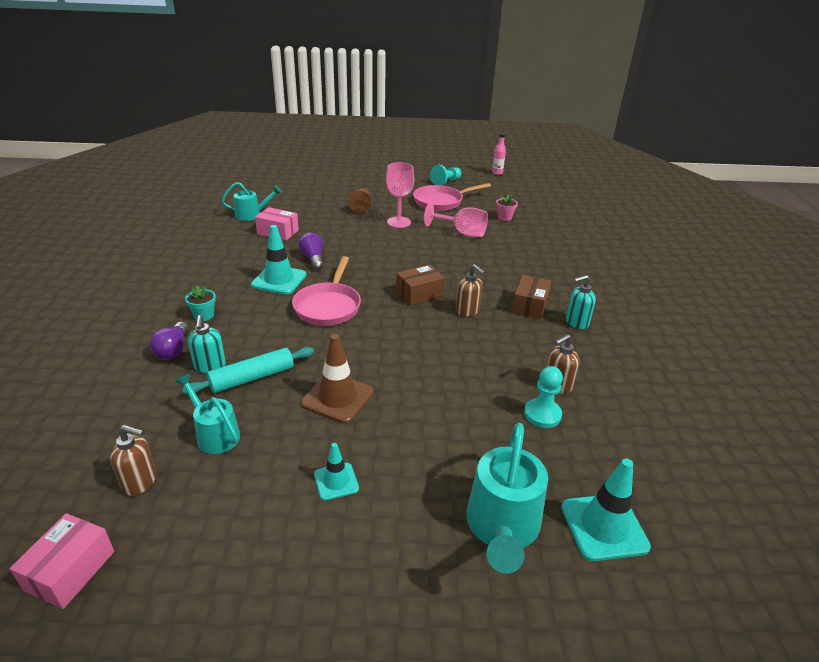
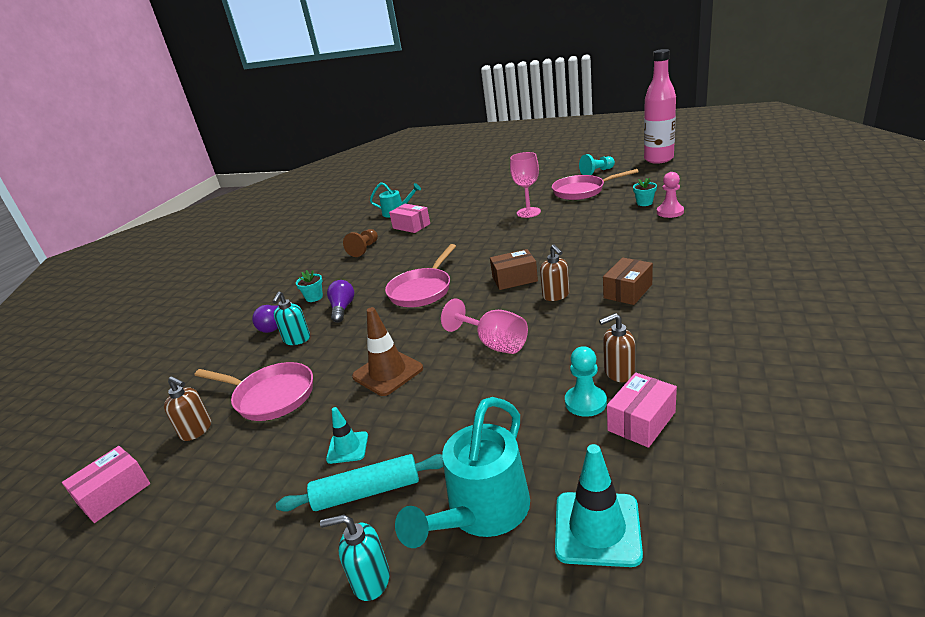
camera: 25 degrees right, 5 degrees down
turquoise watering can [175,374,240,454] -> pink pan [195,362,313,421]
turquoise rolling pin [182,347,314,394] -> turquoise rolling pin moved to [276,454,444,512]
turquoise traffic cone [251,225,306,294] -> none
purple light bulb [298,233,323,270] -> purple light bulb moved to [327,280,354,322]
brown pawn [348,188,372,214] -> brown pawn moved to [343,229,378,257]
pink goblet [424,202,488,237] -> pink goblet moved to [441,299,528,354]
pink bottle [492,133,506,175] -> pink bottle [644,49,676,164], size x2.40
pink flower pot [496,195,518,221] -> turquoise flower pot [633,178,657,206]
turquoise soap dispenser [566,275,596,329] -> turquoise soap dispenser moved to [320,514,390,601]
none -> pink box [607,372,677,448]
none -> pink pawn [657,172,684,218]

